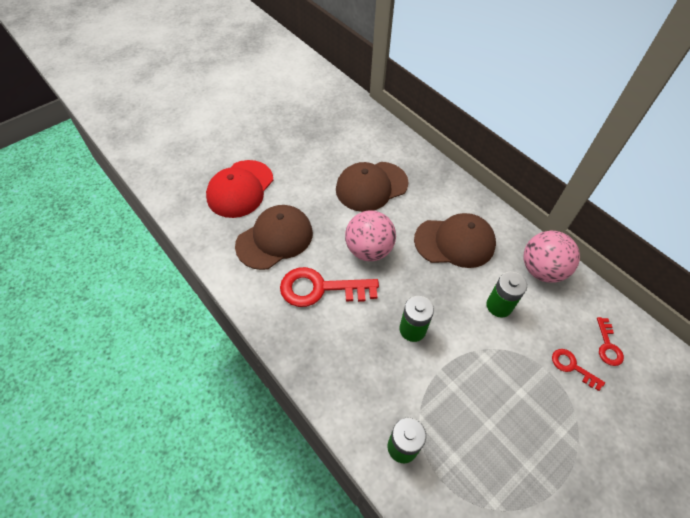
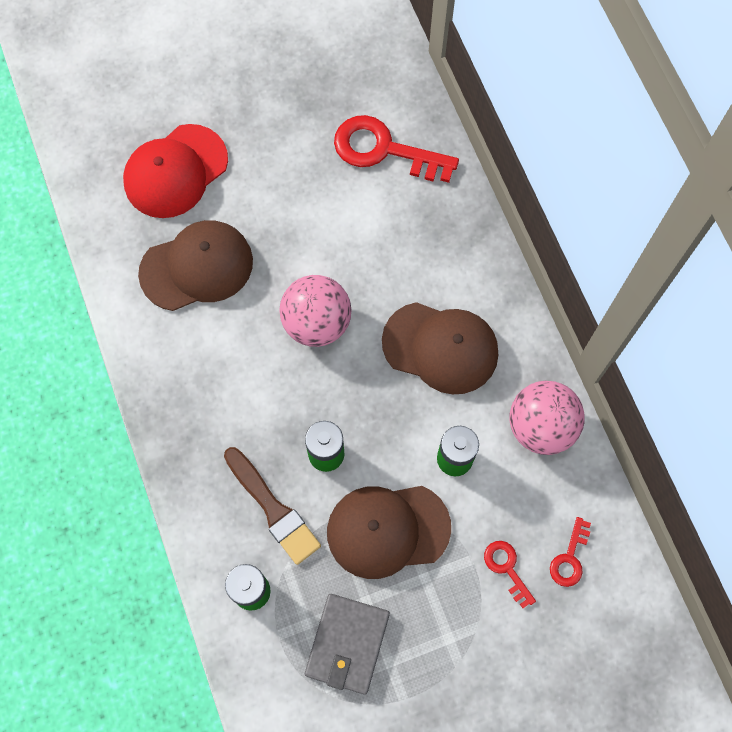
camera: 20 degrees right, 15 degrees up
red key [280,267,379,307] -> red key moved to [334,115,459,183]
brown cap [336,162,409,212] -> brown cap moved to [327,486,451,579]
none -> brown brush [224,447,321,565]
none -> grey wallet [305,594,390,695]

